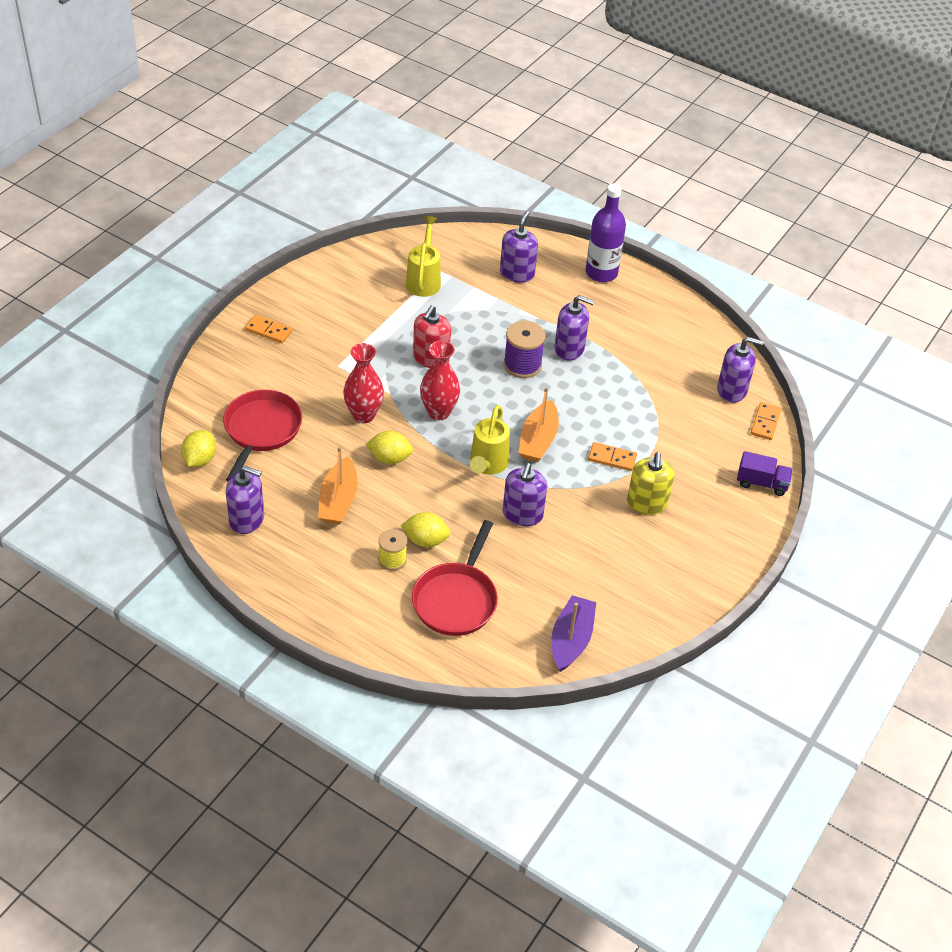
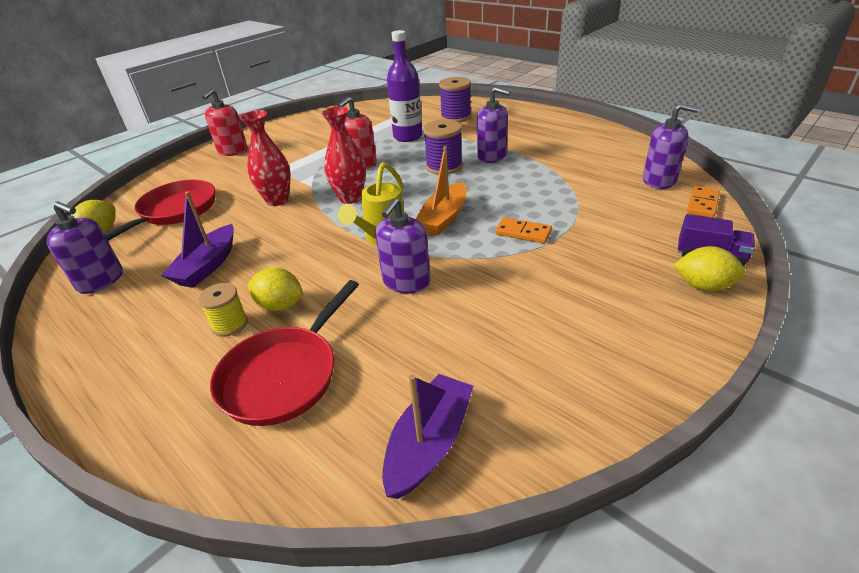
camera: 15 degrees right, 10 degrees down
orange domino [245,315,293,343] -> red soap dispenser [202,89,248,156]
orange boat [318,446,358,525] -> purple boat [161,191,234,288]
yellow lemon [366,431,413,464] -> yellow lemon moved to [673,246,745,291]
yellow watering can [406,216,441,297] -> none
purple soap dispenser [500,211,538,282] -> purple spool [439,77,471,123]
purple bottle [586,183,626,282] -> purple bottle moved to [387,30,423,142]
yellow soap dispenser [627,452,675,515] -> none

